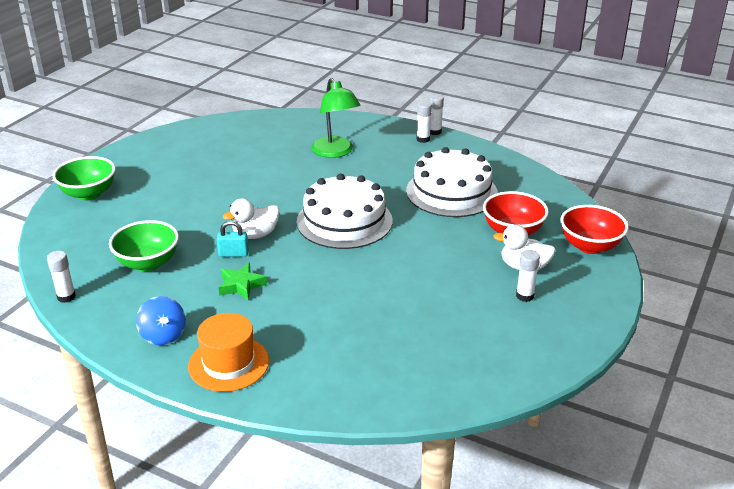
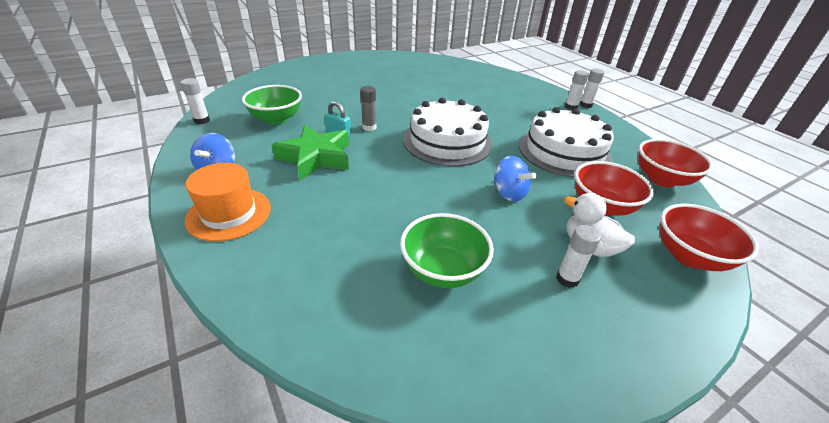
camera: 30 degrees right, 5 degrees up
green bowl [53,156,116,200] -> green bowl moved to [400,213,494,288]
green star [218,263,267,300] -> green star [272,125,349,180], size x1.71
white duck [223,198,279,239] -> grey glue stick [360,86,376,131]
green lamp [311,78,360,158] -> none
none -> blue spinning top [493,156,536,202]
none -> red bowl [638,139,713,187]

